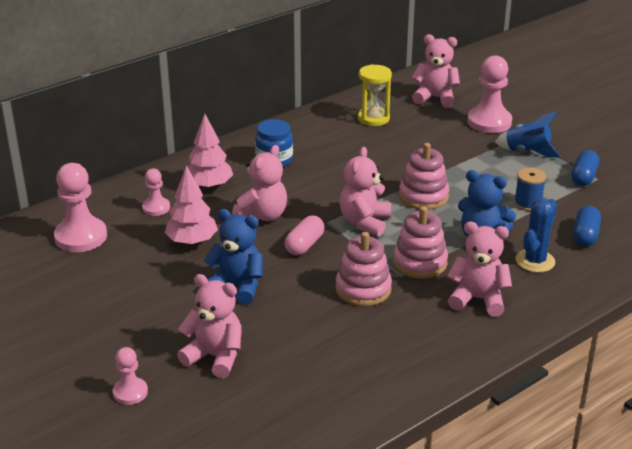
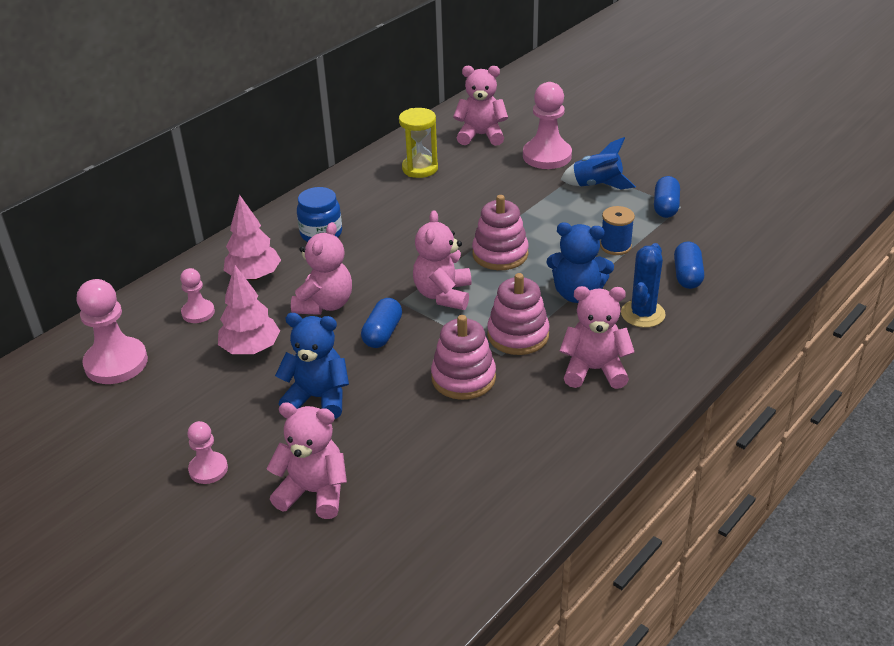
camera: 10 degrees left, 5 degrees up
pink pawn [113,347,148,405] -> pink pawn moved to [187,421,228,484]
pink capsule [285,215,324,255] -> blue capsule [361,298,402,348]

